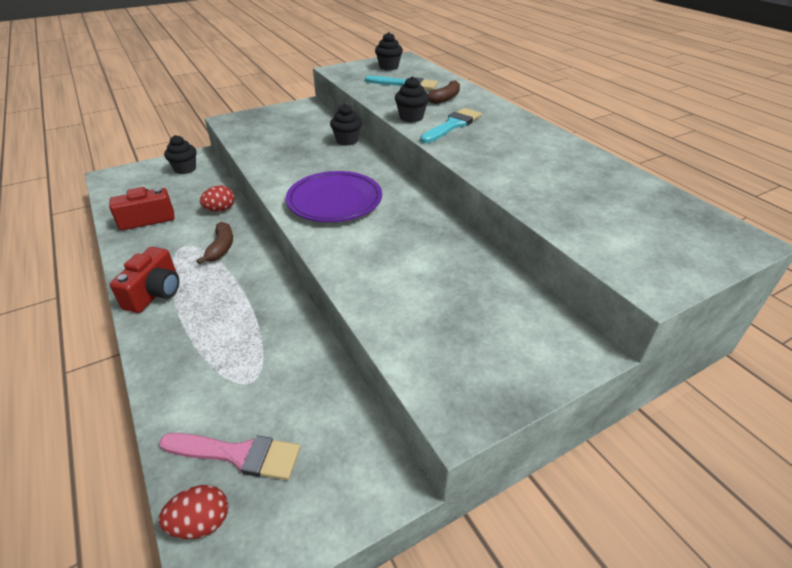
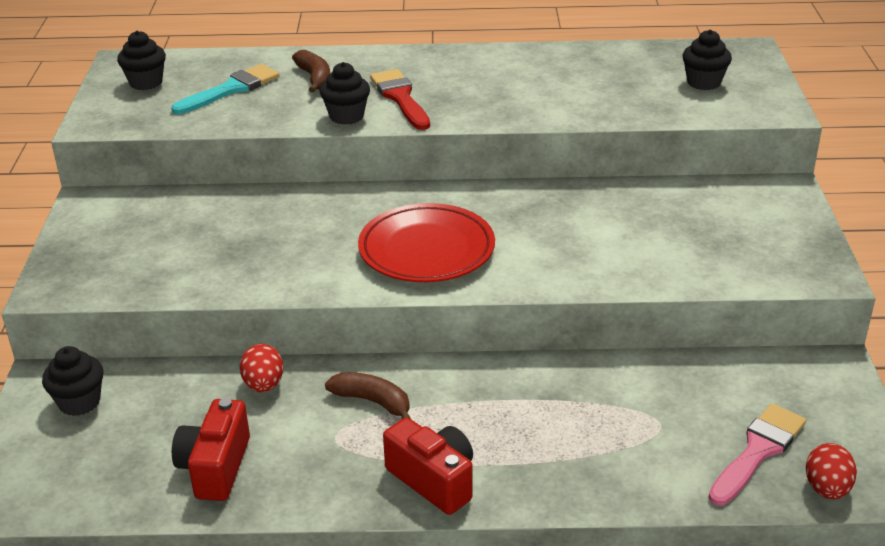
camera: 60 degrees left, 5 degrees down
purple plate [286,171,382,222] -> red plate [358,203,495,282]
black cupcake [330,104,362,146] -> black cupcake moved to [682,30,732,90]
turquoise brush [420,108,482,143] -> red brush [370,69,430,130]

